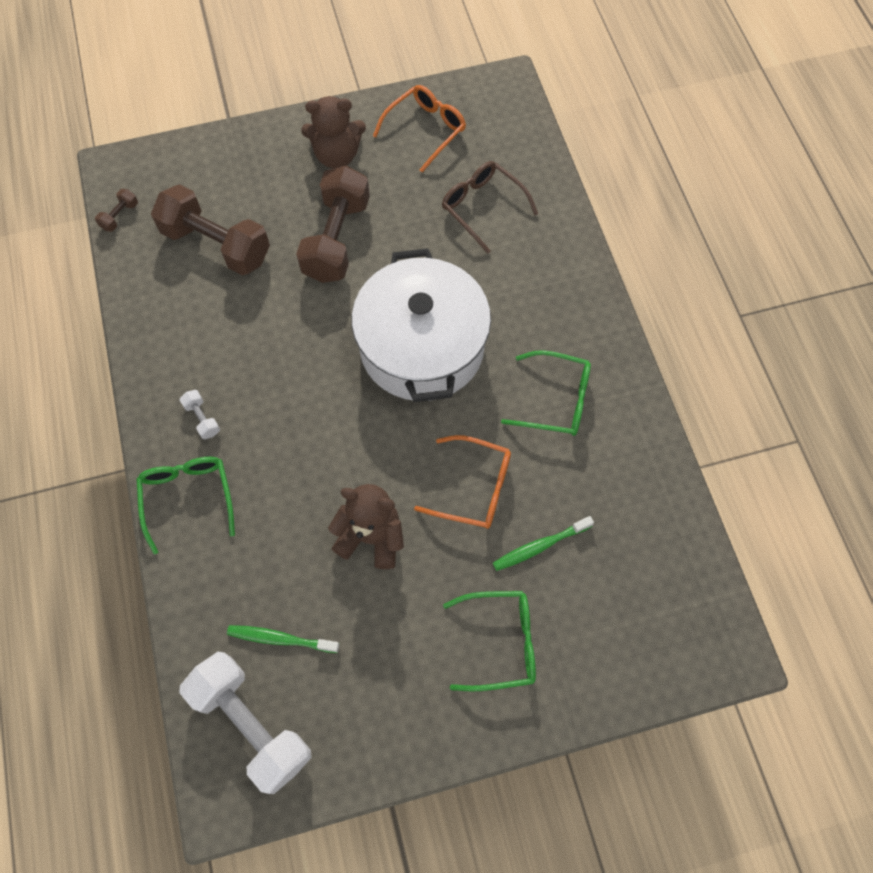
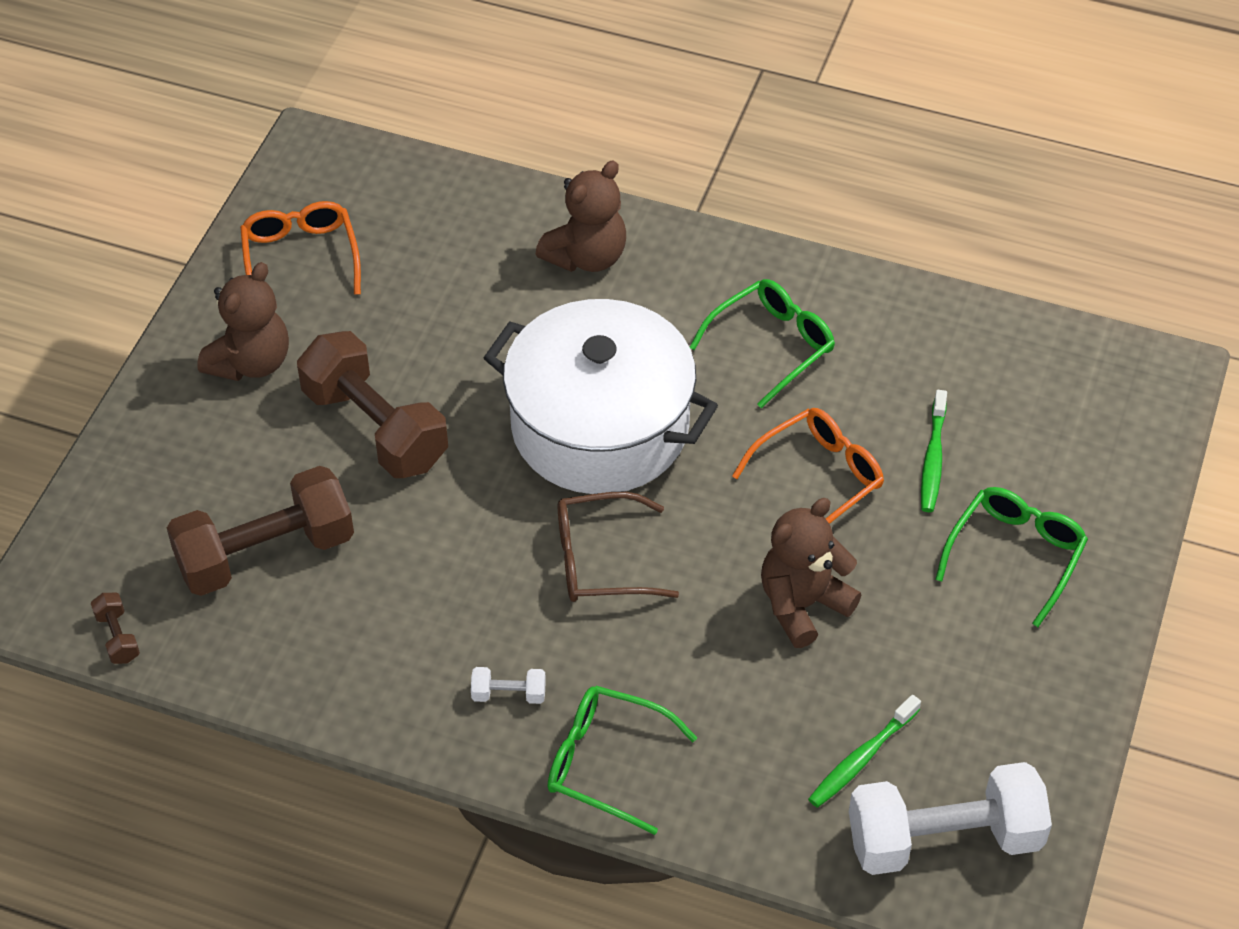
camera: 55 degrees left, 15 degrees down
brown glasses [442,161,538,254] -> brown glasses moved to [558,492,679,602]
none -> brown teddy bear [536,160,626,272]

